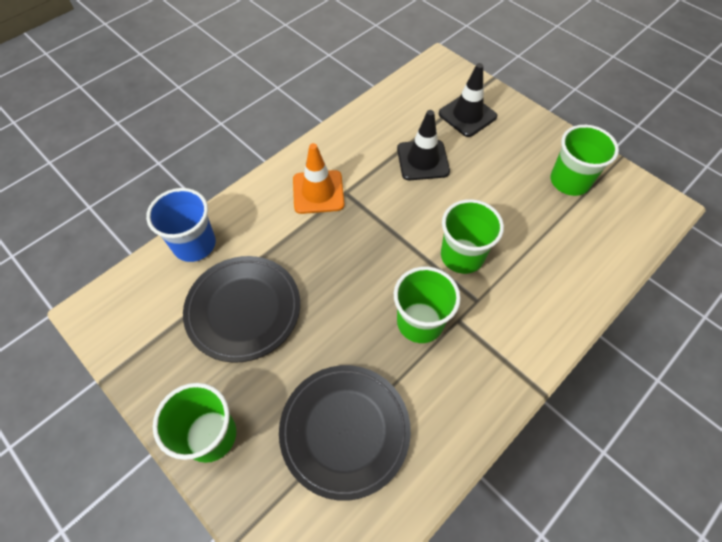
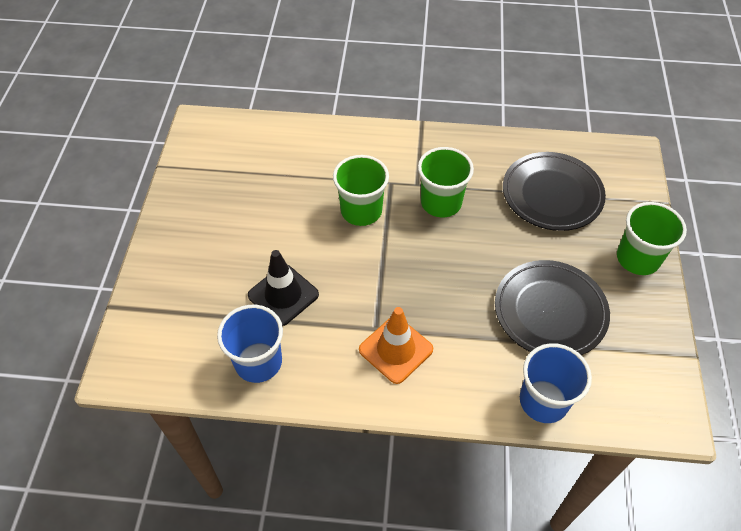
camera: 130 degrees left, 5 degrees down
black traffic cone [439,63,497,137] -> none
green cup [551,125,619,196] -> none
none -> blue cup [217,305,283,383]

